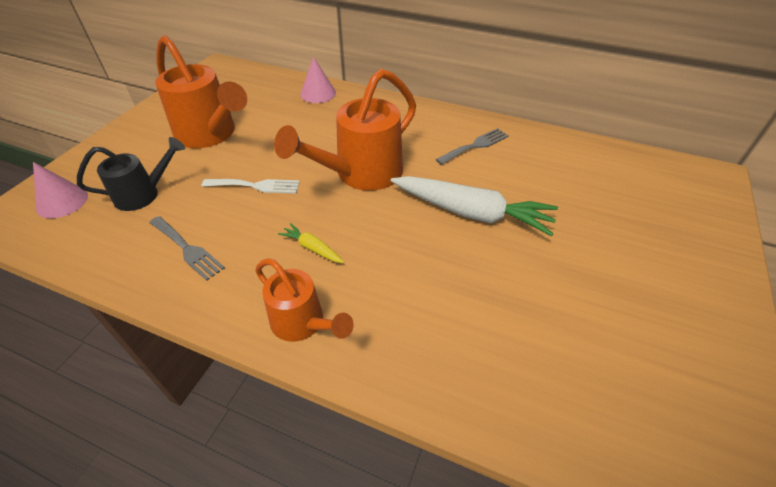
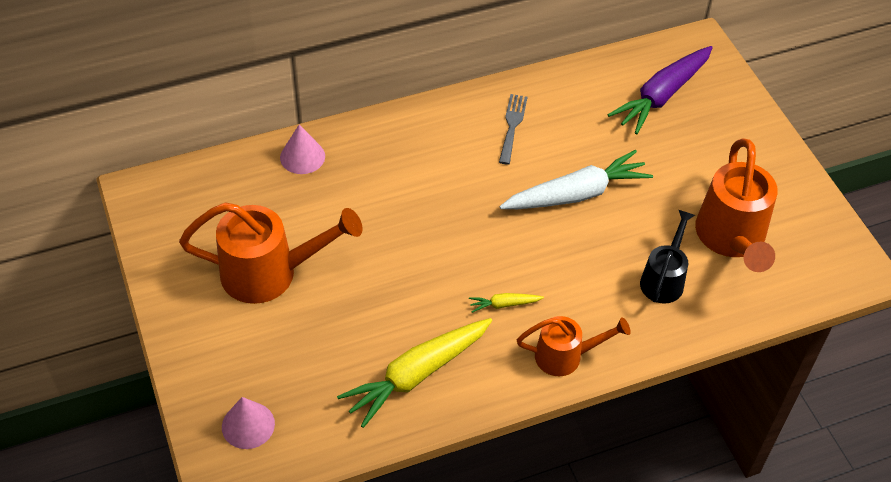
camera: 45 degrees left, 5 degrees up
black watering can [77,137,185,211] -> black watering can moved to [640,210,695,304]
grey fork [149,216,225,281] -> yellow carrot [337,318,492,428]
white fork [202,179,300,194] -> none
orange watering can [274,69,416,191] -> orange watering can moved to [695,139,778,272]
none -> purple carrot [608,46,713,134]

